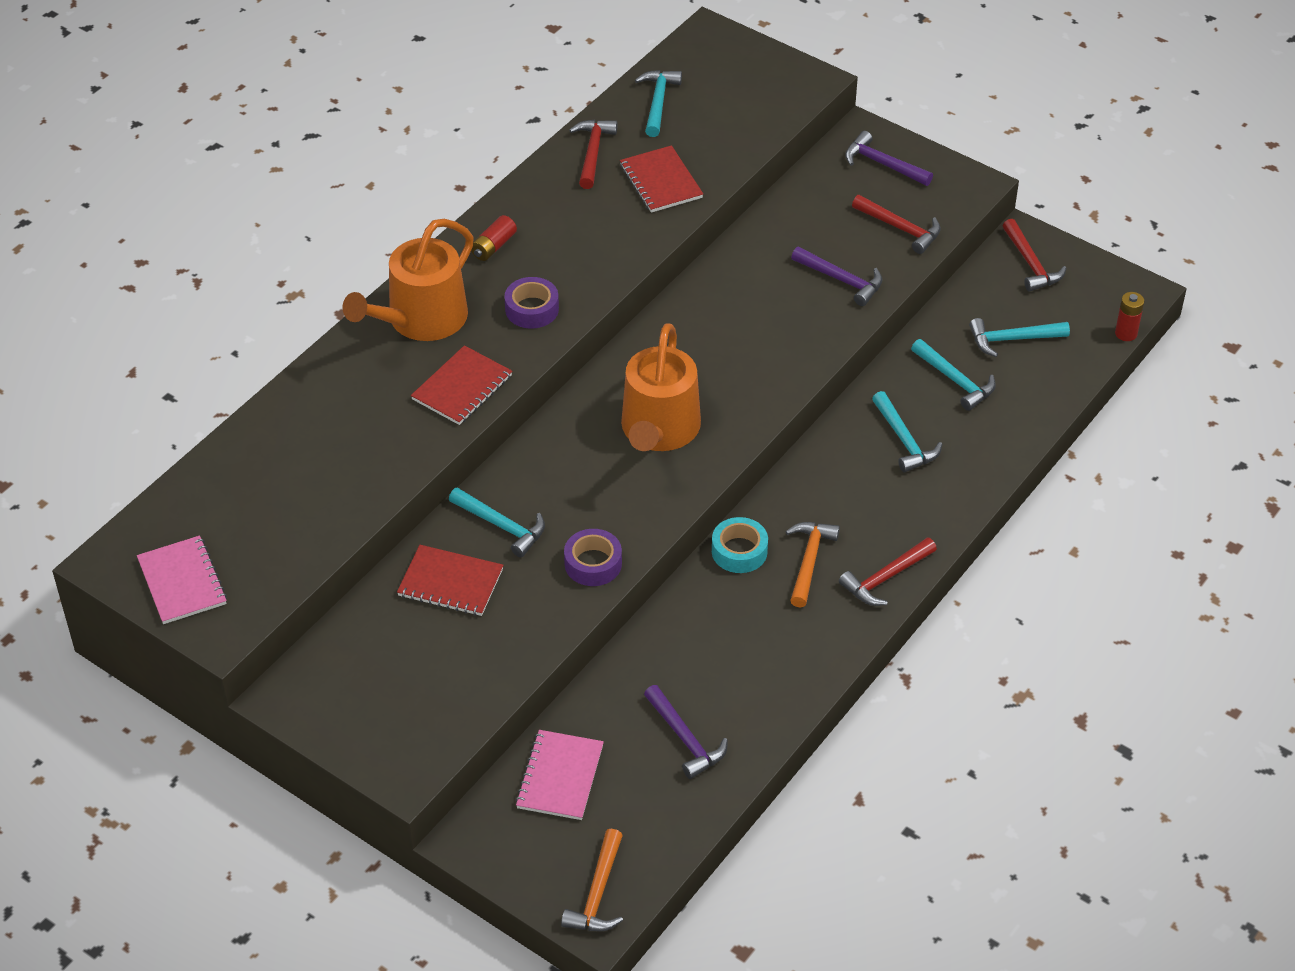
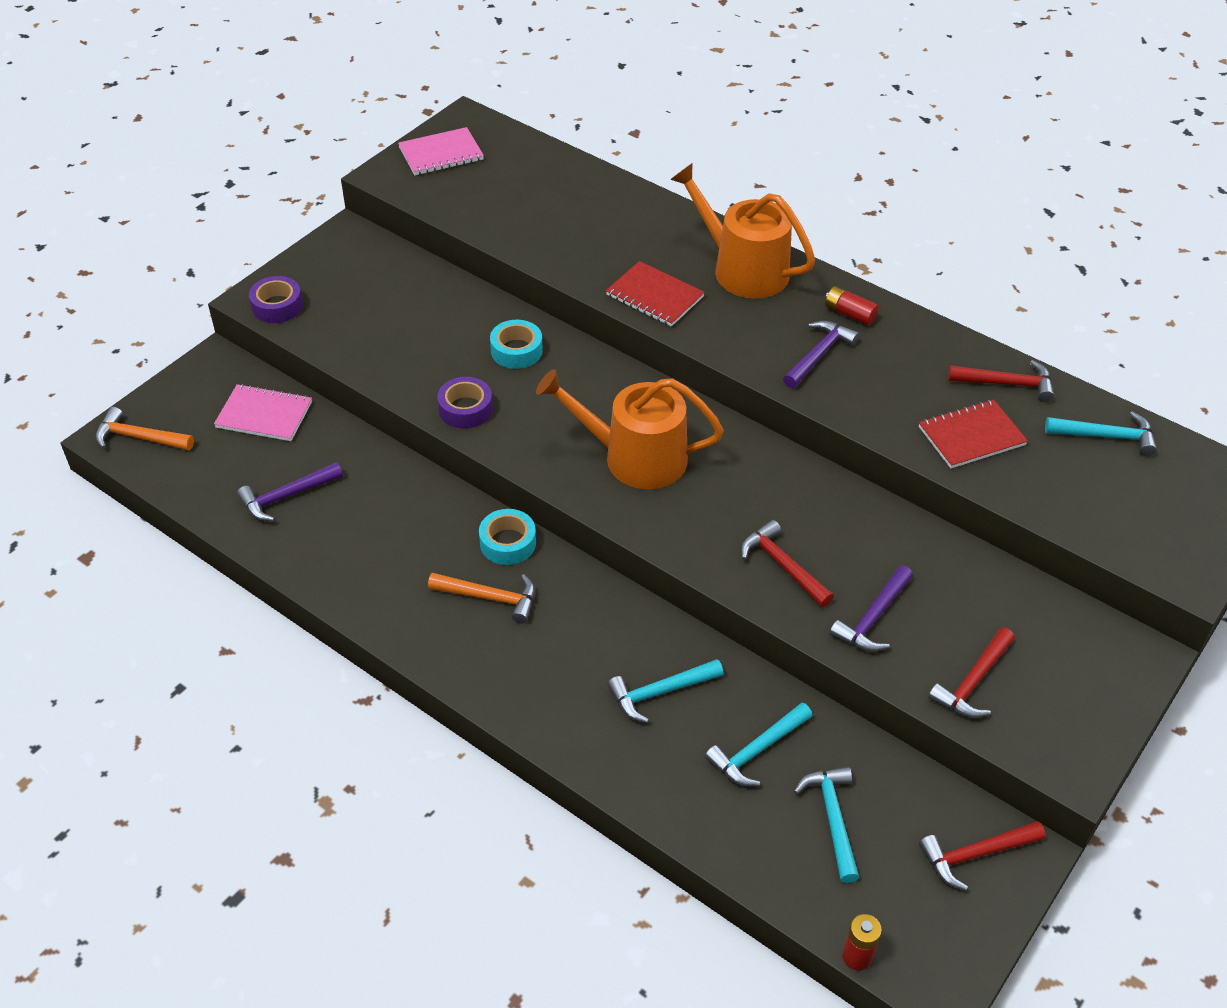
camera: 90 degrees right, 0 degrees up
red notebook [397,545,503,616] -> none
turquoise hammer [449,487,545,557] -> turquoise tape [490,320,543,369]
purple tape [505,277,559,328] -> purple tape moved to [249,276,303,323]
red hammer [839,537,937,606] -> red hammer moved to [741,520,834,607]
purple hammer [845,131,933,186] -> purple hammer moved to [783,320,859,388]

